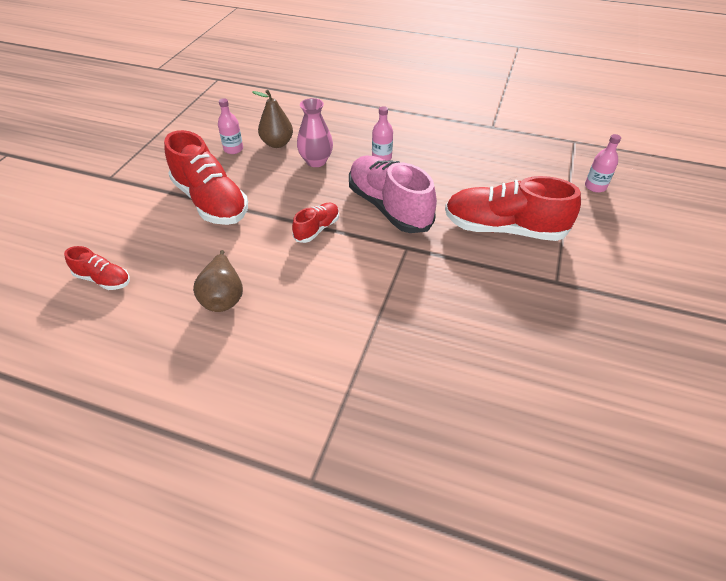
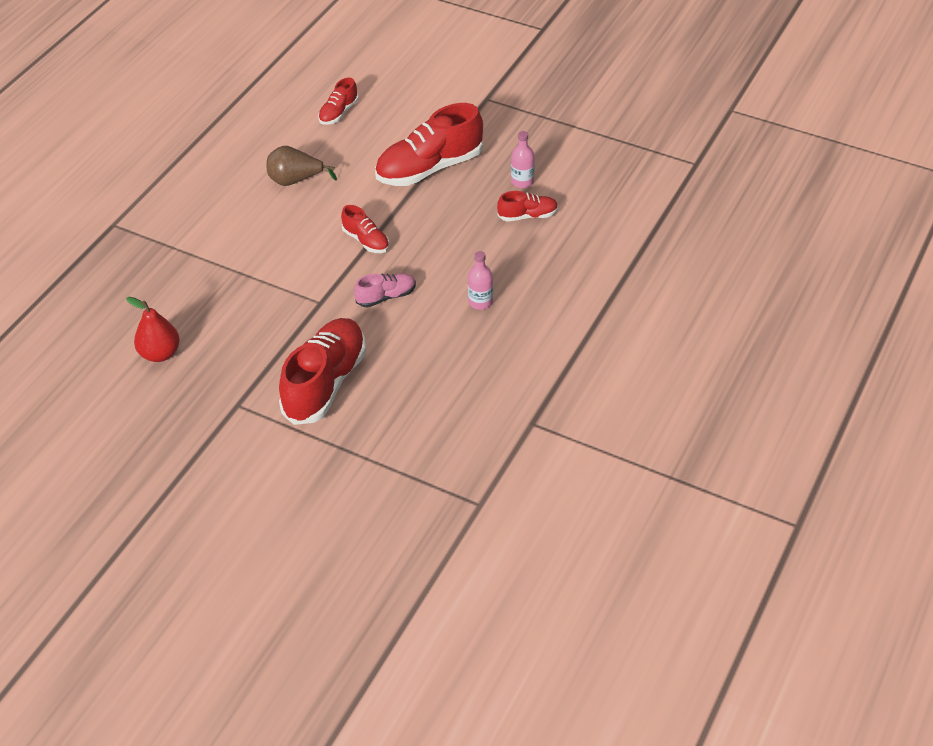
camera: 100 degrees right, 0 degrees up
brown pear [252,90,293,148] -> red shoe [497,191,558,221]
pink vase [297,98,333,167] -> none
pink shoe [349,156,437,233] -> pink shoe [354,273,416,307], size x0.50
pink bottle [585,134,621,193] -> none
none -> red pear [126,297,180,362]

